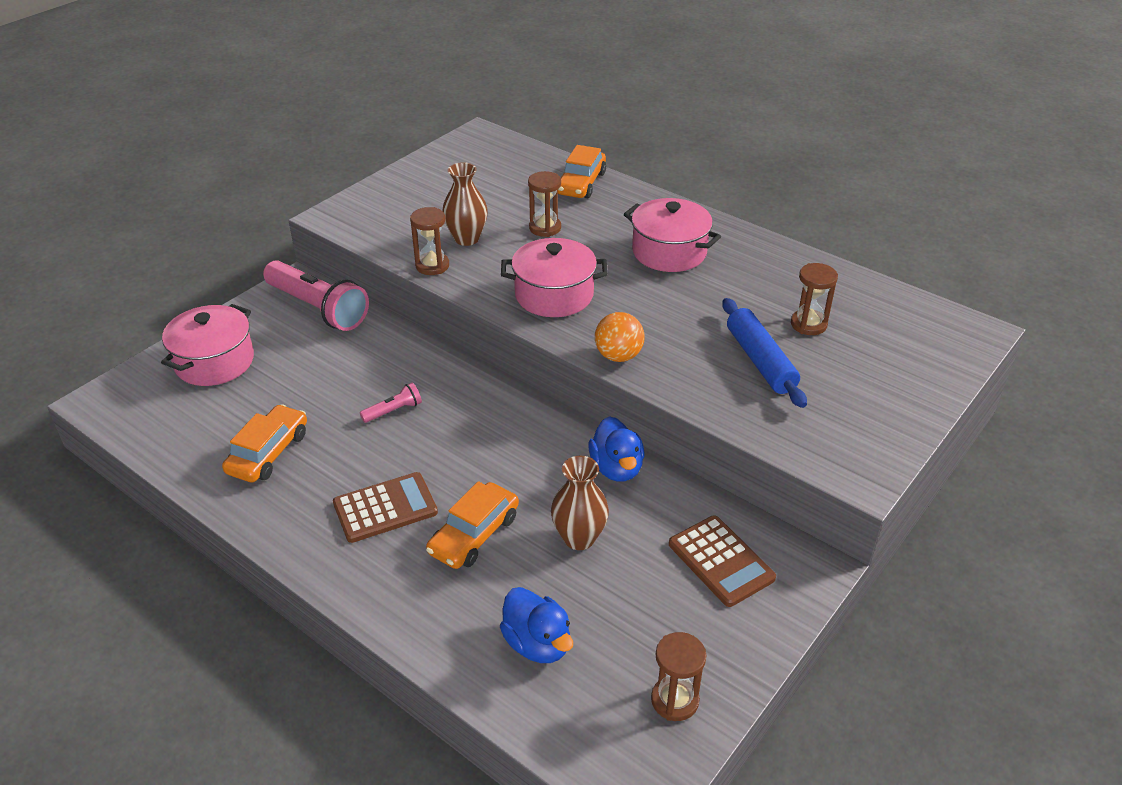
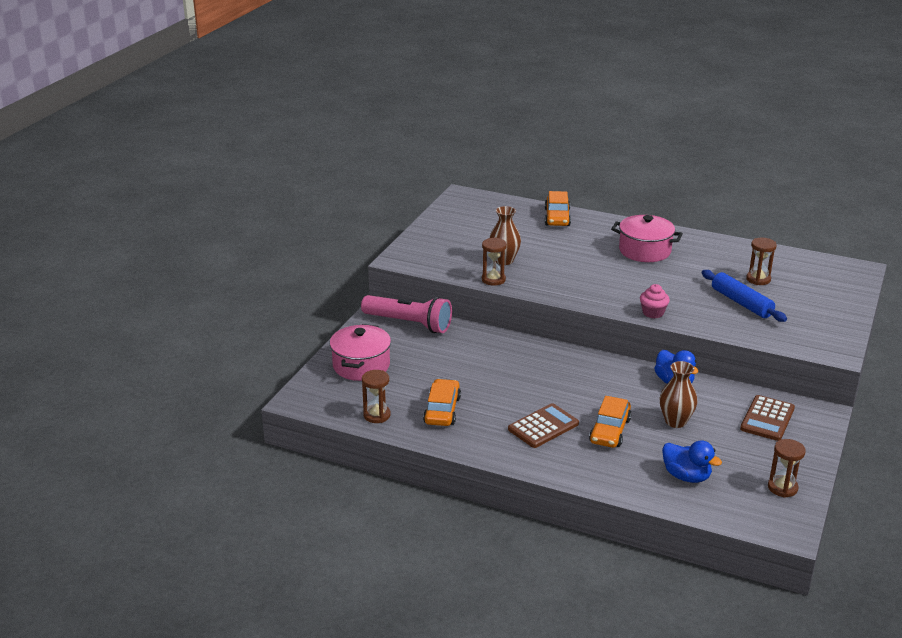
camera: 15 degrees left, 10 degrees down
pink flashlight [360,383,422,423] -> none
pink pot [501,238,608,317] -> none
brown hourglass [528,171,561,237] -> brown hourglass moved to [362,370,391,423]
orange ball [595,312,644,362] -> pink cupcake [640,284,670,318]
brown calculator [669,515,776,607] -> brown calculator turned 75 degrees clockwise [740,395,795,441]

